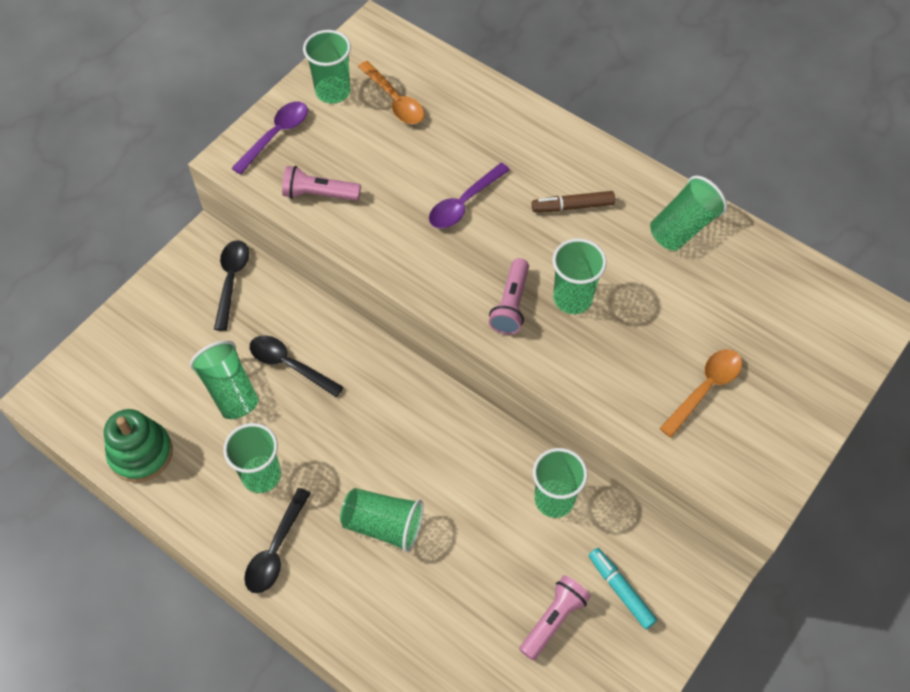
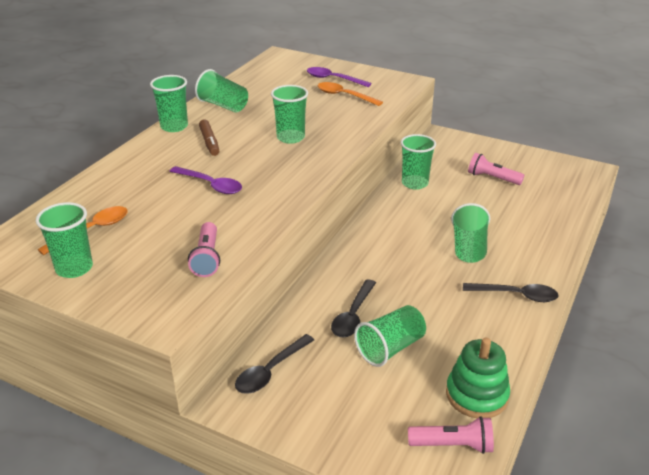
camera: 100 degrees left, 25 degrees down
black spoon [214,240,249,331] -> black spoon turned 45 degrees counterclockwise [235,334,314,394]
green cup [223,423,281,493] -> green cup moved to [150,75,188,132]
purple spoon [232,102,308,175] -> purple spoon moved to [307,67,372,87]
pink flashlight [489,258,529,335] -> pink flashlight moved to [408,416,494,454]
turquoise marker [589,548,657,630] -> none

